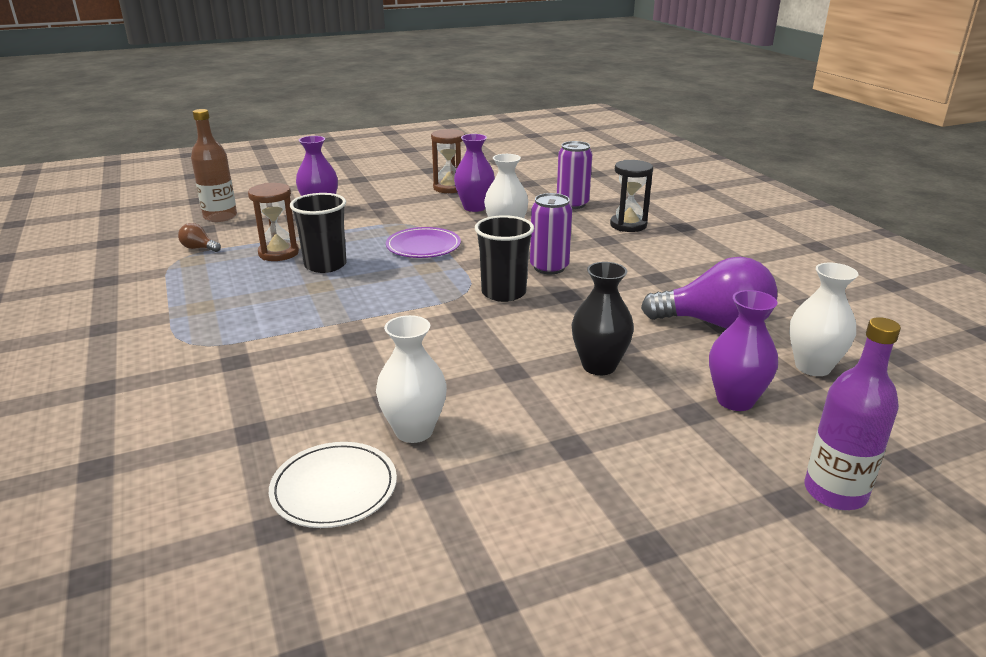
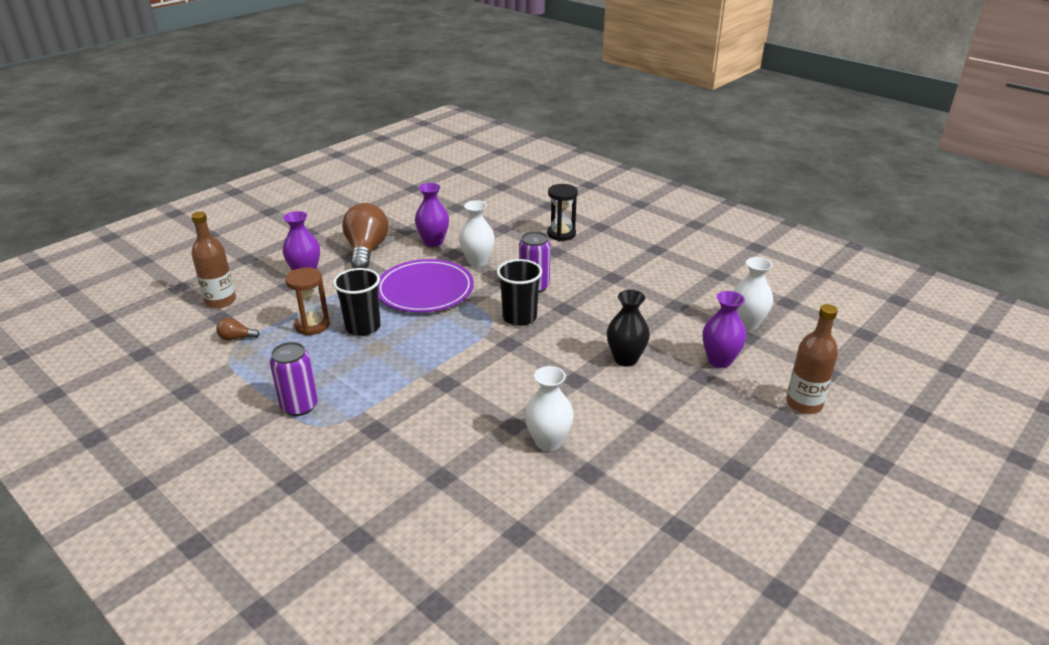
camera: 25 degrees left, 5 degrees up
white plate [269,442,397,528] -> none
purple plate [386,227,461,258] -> purple plate [378,259,474,313], size x1.58
brown hourglass [431,129,465,193] -> none
purple can [557,141,592,209] -> purple can moved to [270,342,318,416]
purple light bulb [641,257,777,329] -> none
purple bottle [804,317,901,510] -> brown bottle [786,304,838,414]
none -> brown light bulb [342,203,388,269]

